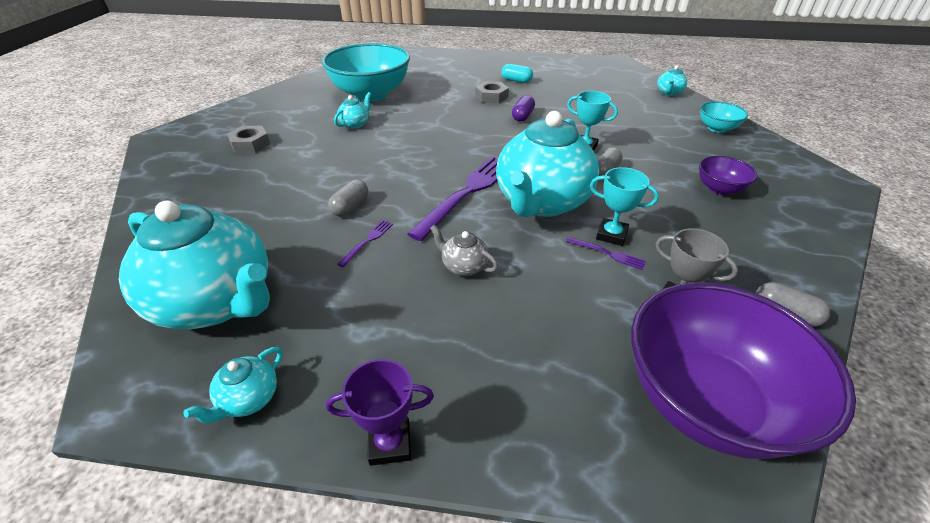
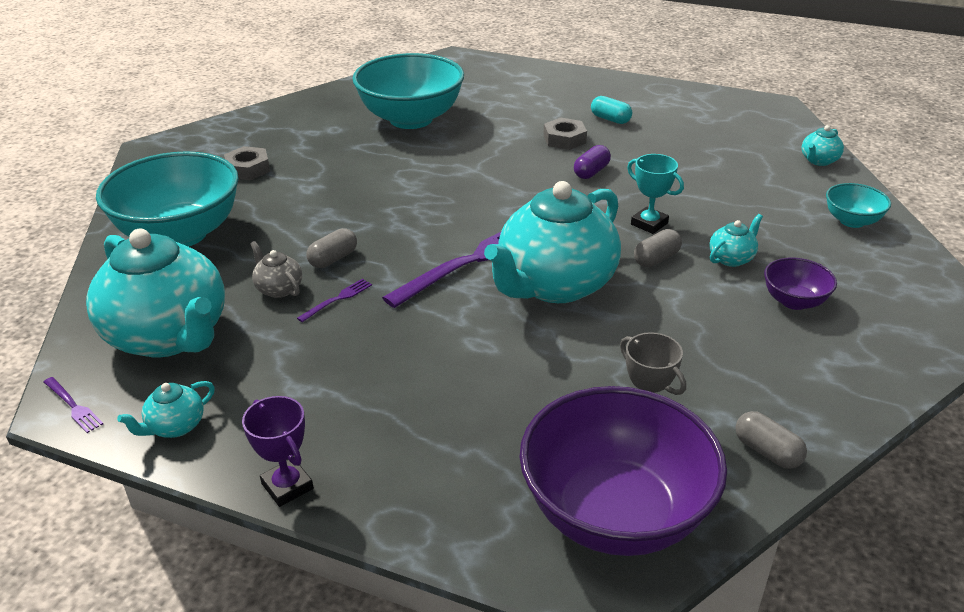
camera: 15 degrees right, 5 degrees down
purple trophy [326,359,434,466] -> purple trophy turned 45 degrees clockwise [242,396,314,507]
turquoise teapot [334,92,371,129] -> turquoise teapot moved to [709,214,763,267]
grey teapot [430,225,498,276] -> grey teapot moved to [250,241,302,298]
purple fork [566,237,646,270] -> purple fork moved to [44,377,103,433]
turquoise trophy [590,167,659,246] -> none
none -> turquoise bowl [96,151,239,247]

